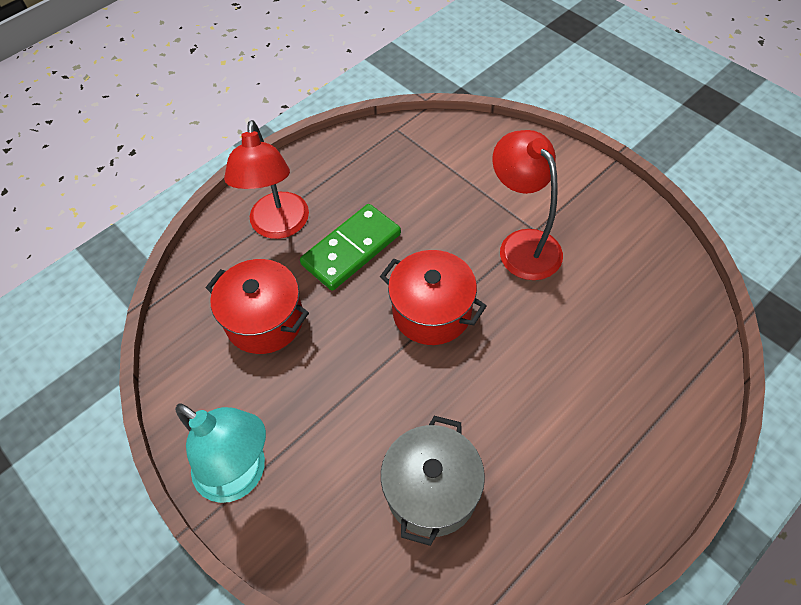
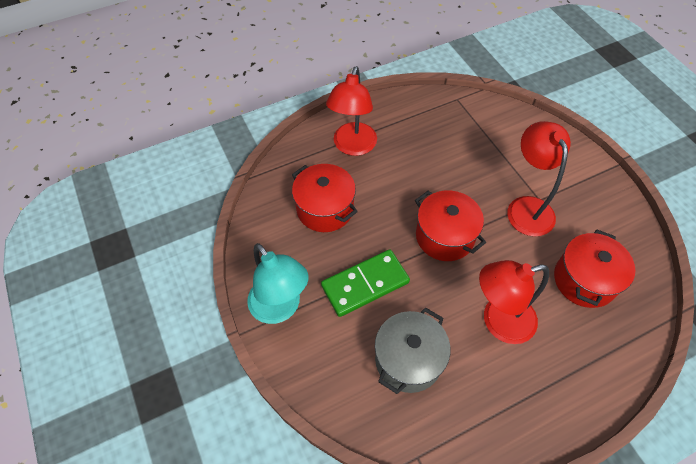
camera: 15 degrees right, 0 degrees up
green domino [300,204,401,291] -> green domino moved to [321,249,410,317]
none -> red lamp [479,260,549,344]
none -> red pot [554,230,635,308]

